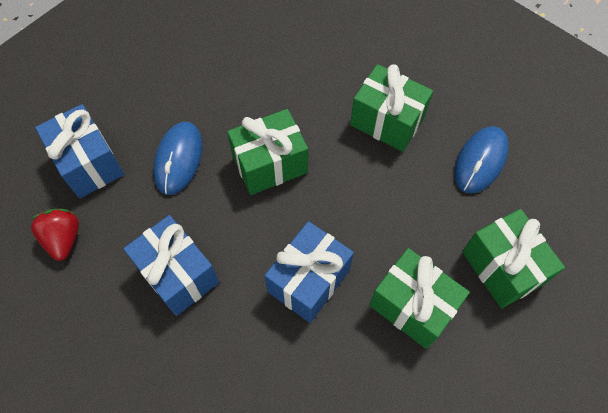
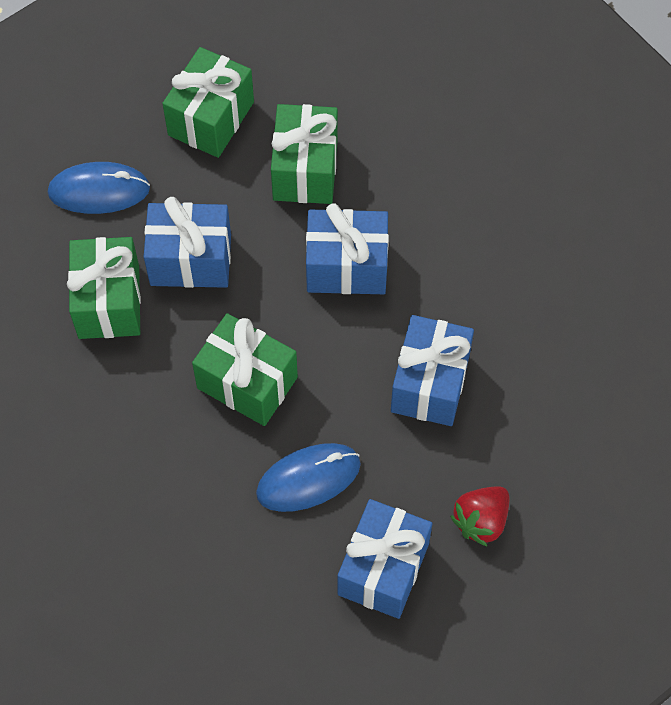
camera: 125 degrees left, 0 degrees up
none -> blue gift [144,197,231,288]

